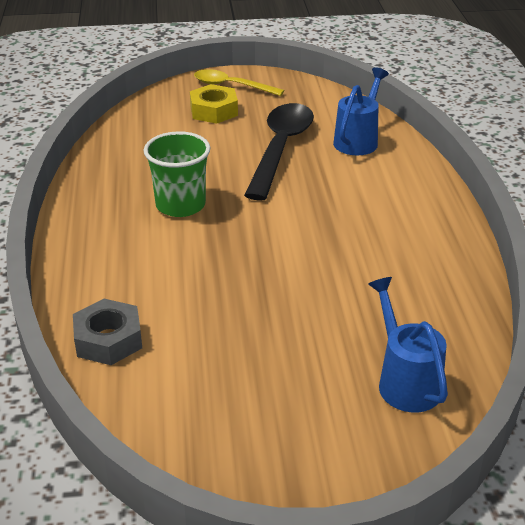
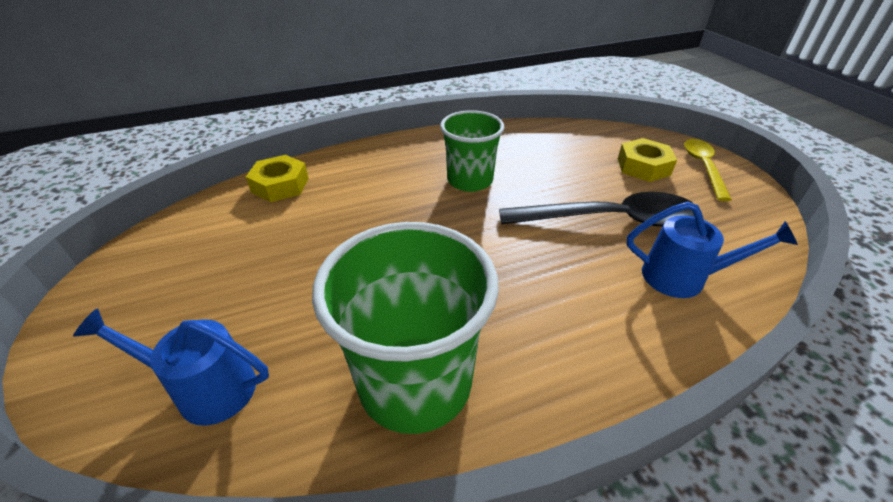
camera: 75 degrees right, 5 degrees up
grey nut [73,299,142,365] -> yellow nut [246,155,309,202]
blue watering can [368,277,448,412] -> blue watering can turned 135 degrees counterclockwise [73,308,269,426]
none -> green cup [312,222,499,434]

